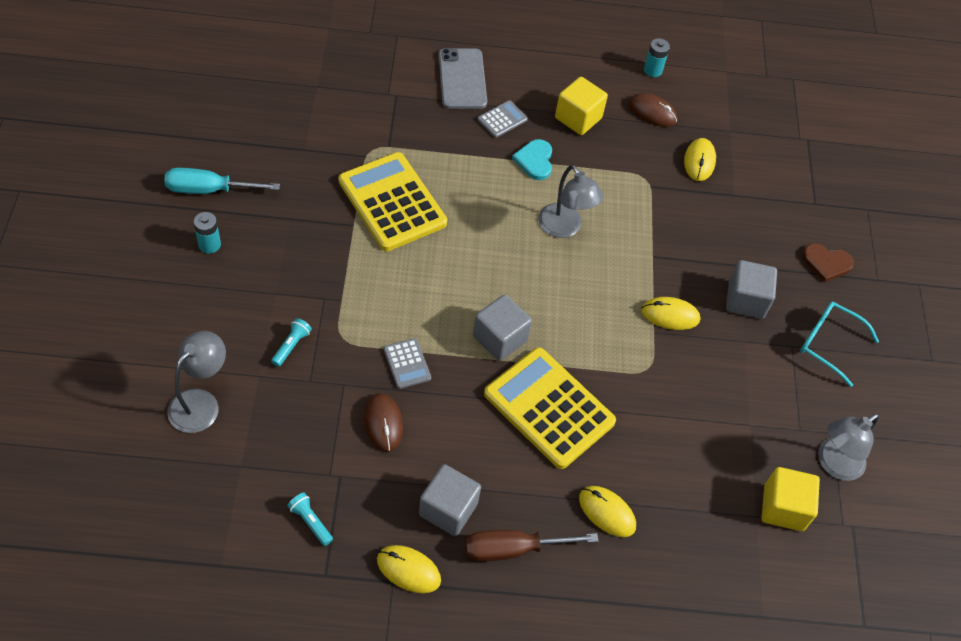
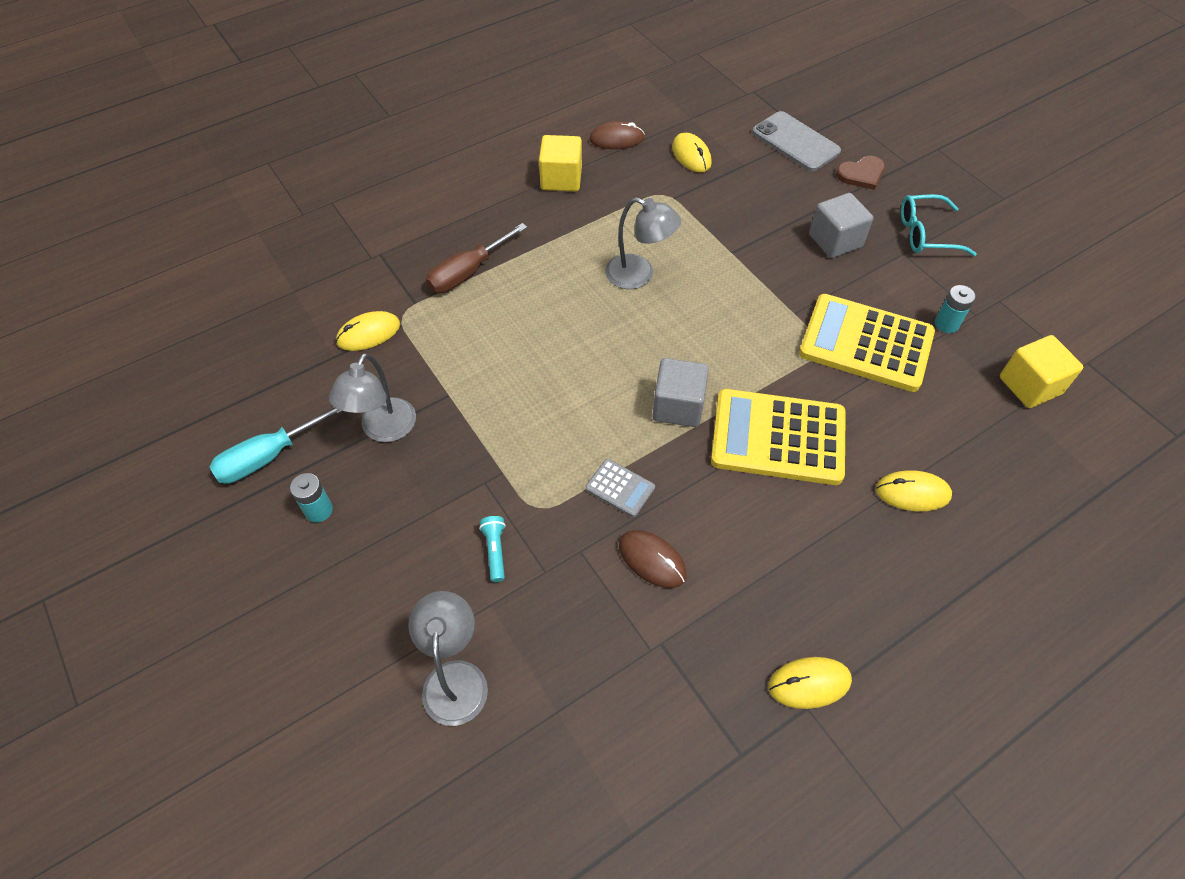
camera: 30 degrees left, 0 degrees up
turquoise flashlight [287,493,333,546] -> none
yellow calculator [339,152,447,251] -> yellow calculator moved to [799,294,935,392]
grey cube [419,464,481,536] -> none
grey phone [439,48,487,109] -> grey phone moved to [752,111,841,171]
brown screwdriver [465,530,598,562] -> brown screwdriver moved to [426,223,527,293]
grey calculator [477,100,528,138] -> none
turquoise heart [512,139,552,180] -> none
yellow mouse [641,297,700,330] -> yellow mouse moved to [336,311,400,351]
turquoise battery [644,38,670,77] -> turquoise battery moved to [935,285,976,333]
grey lamp [818,413,879,481] -> grey lamp moved to [329,353,416,442]

